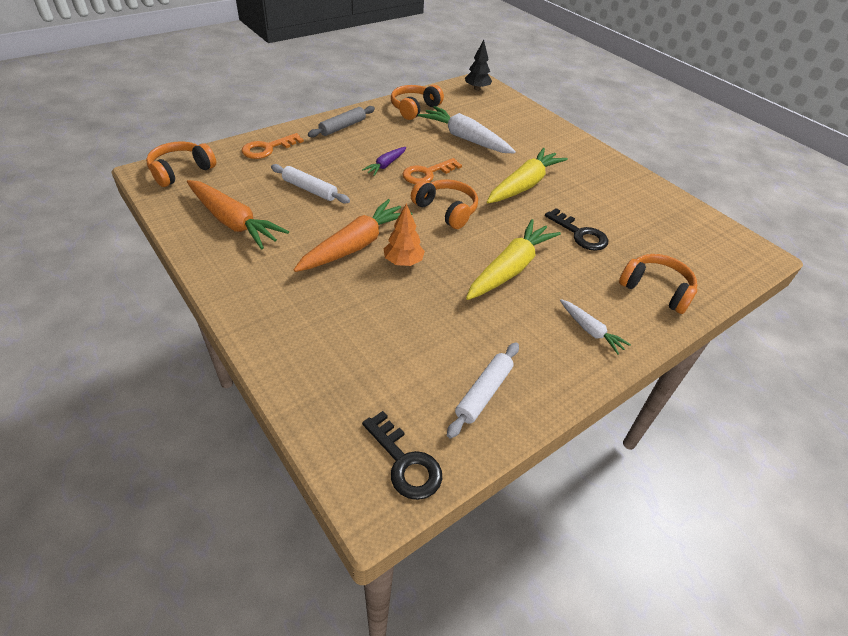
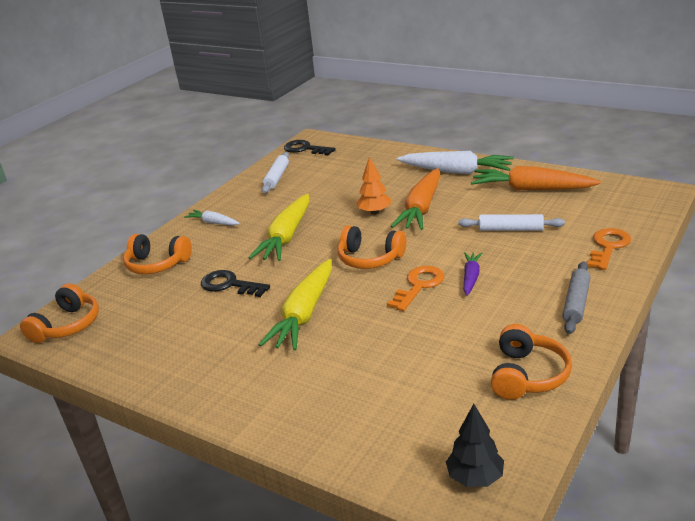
camera: 165 degrees right, 15 degrees down
orange headphones [146,142,216,187] -> orange headphones moved to [20,283,99,343]
white carrot [418,106,516,154] -> white carrot moved to [397,151,514,174]

